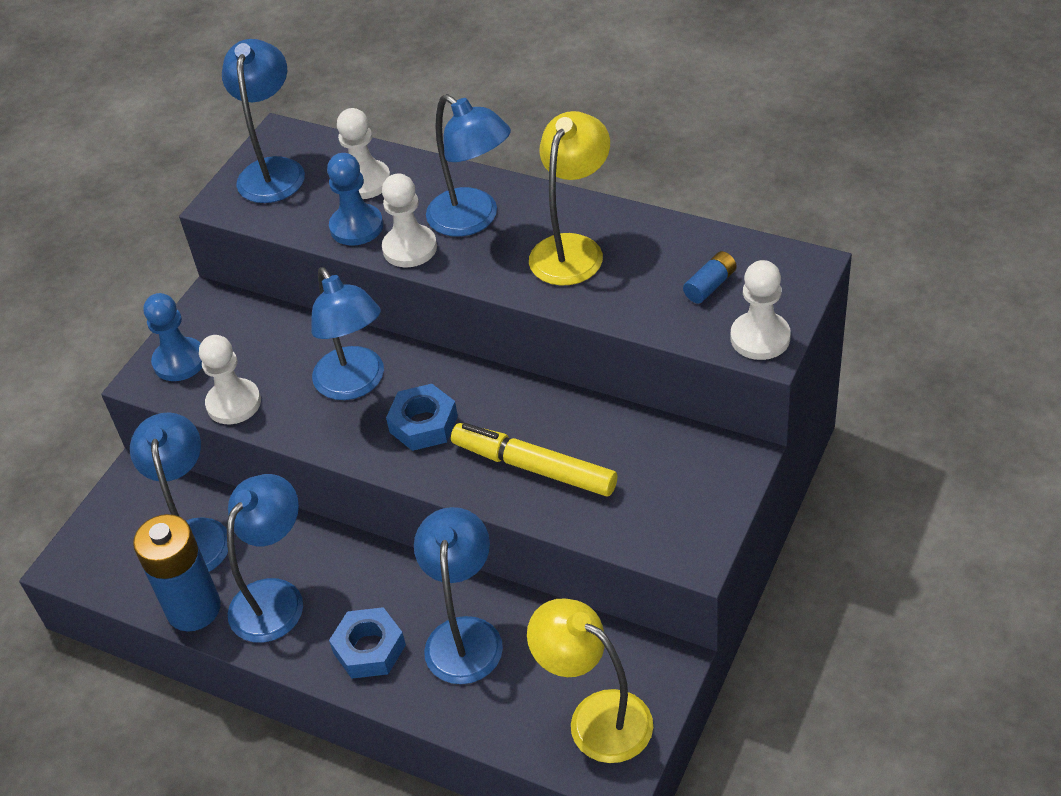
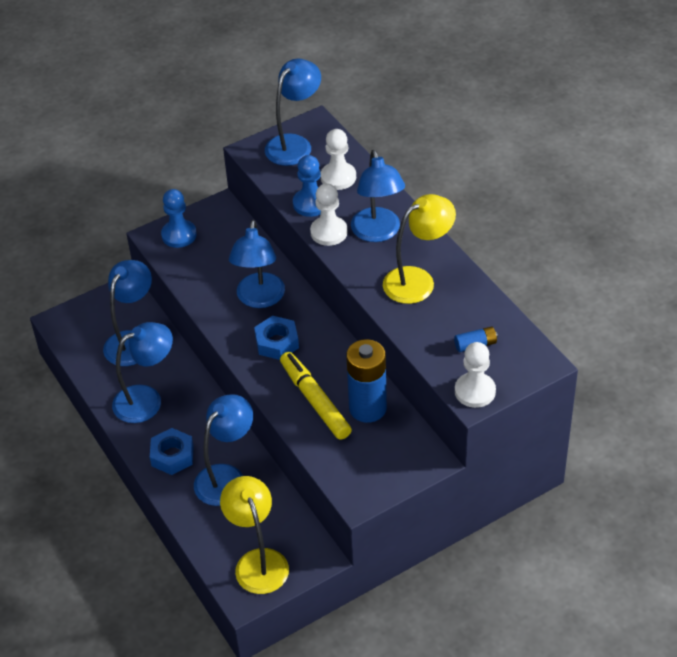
camera: 30 degrees right, 0 degrees up
blue battery [133,514,221,632] -> blue battery moved to [346,339,387,423]
white pawn [199,335,261,424] -> none

